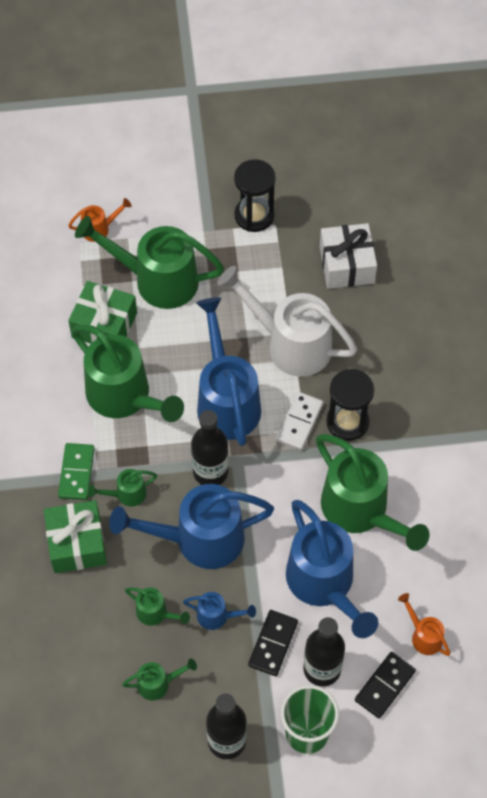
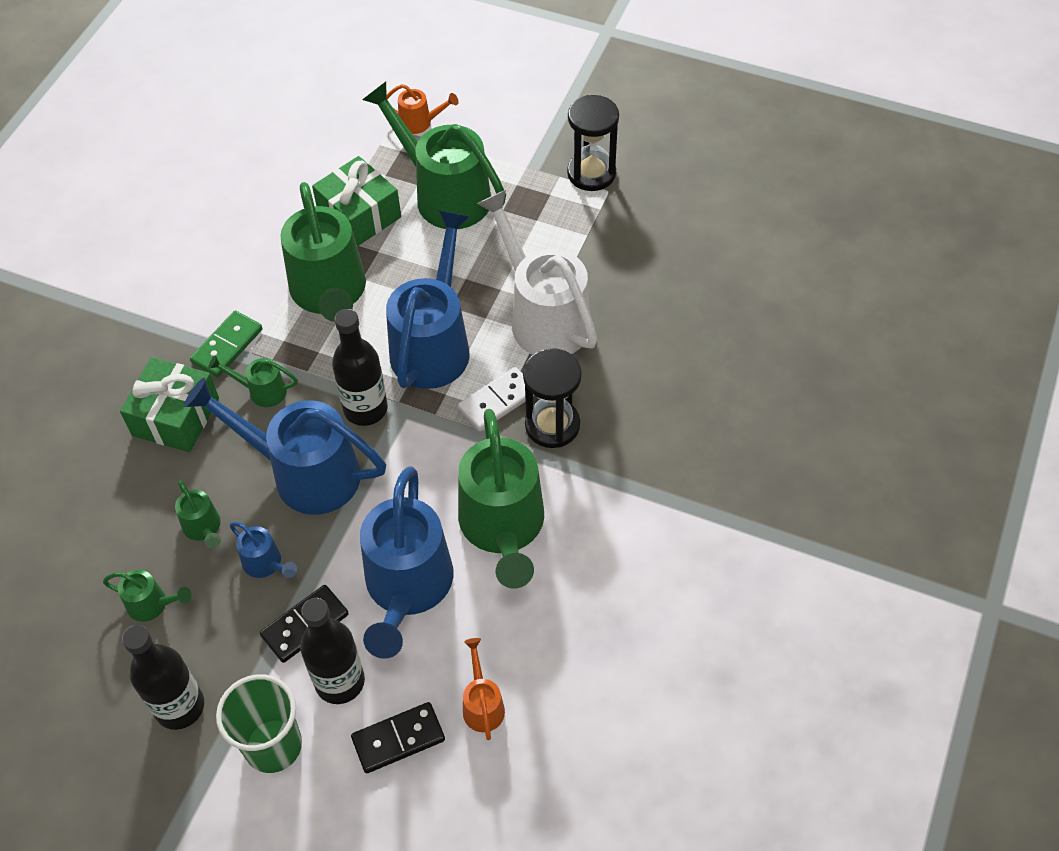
camera: 30 degrees right, 5 degrees down
white gift [320,223,377,289] -> none

